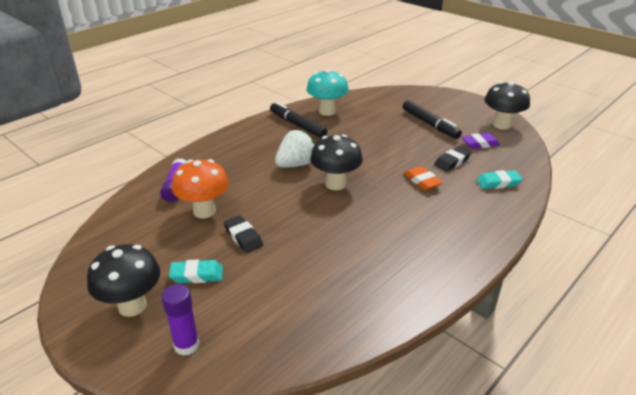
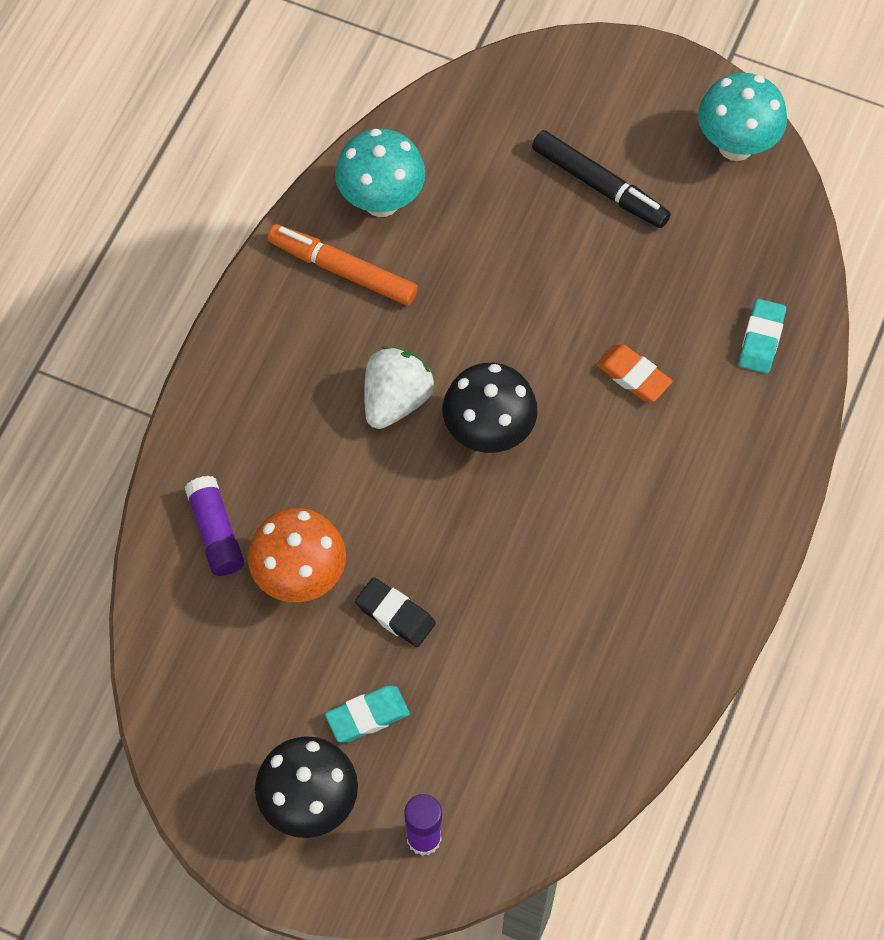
camera: 20 degrees left, 30 degrees up
black marker [270,102,328,138] -> orange marker [268,224,418,305]
black eraser [434,146,471,172] -> none
purple eraser [462,133,500,149] -> none
turquoise eraser [477,170,523,189] -> turquoise eraser turned 45 degrees counterclockwise [739,299,786,374]
black mushroom [484,81,530,130] -> turquoise mushroom [698,73,787,161]

